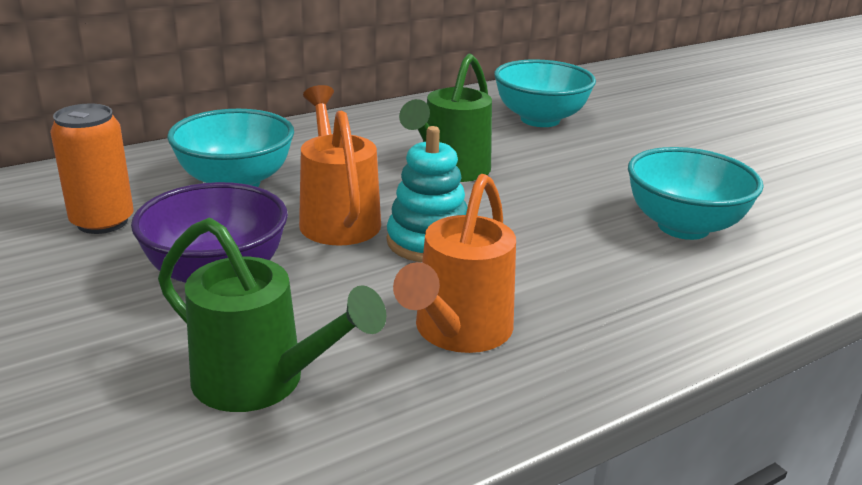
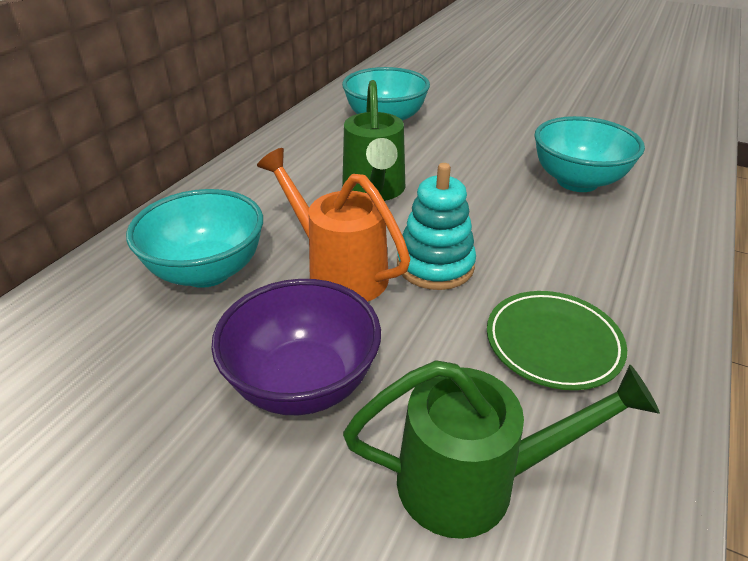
camera: 30 degrees left, 10 degrees up
orange can [50,104,134,234] -> none
orange watering can [393,174,516,353] -> green plate [487,291,627,390]

